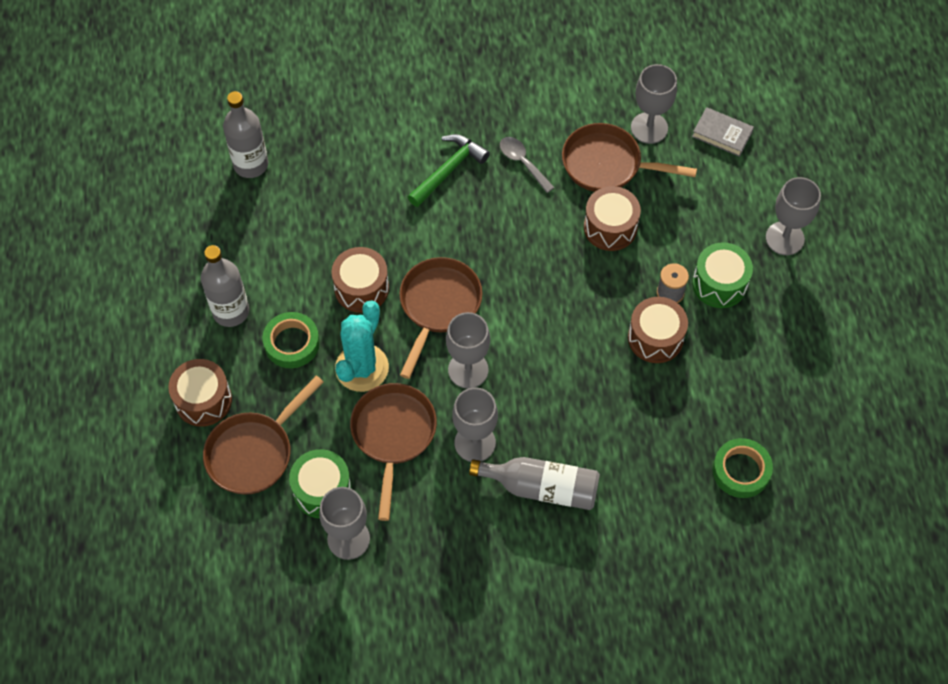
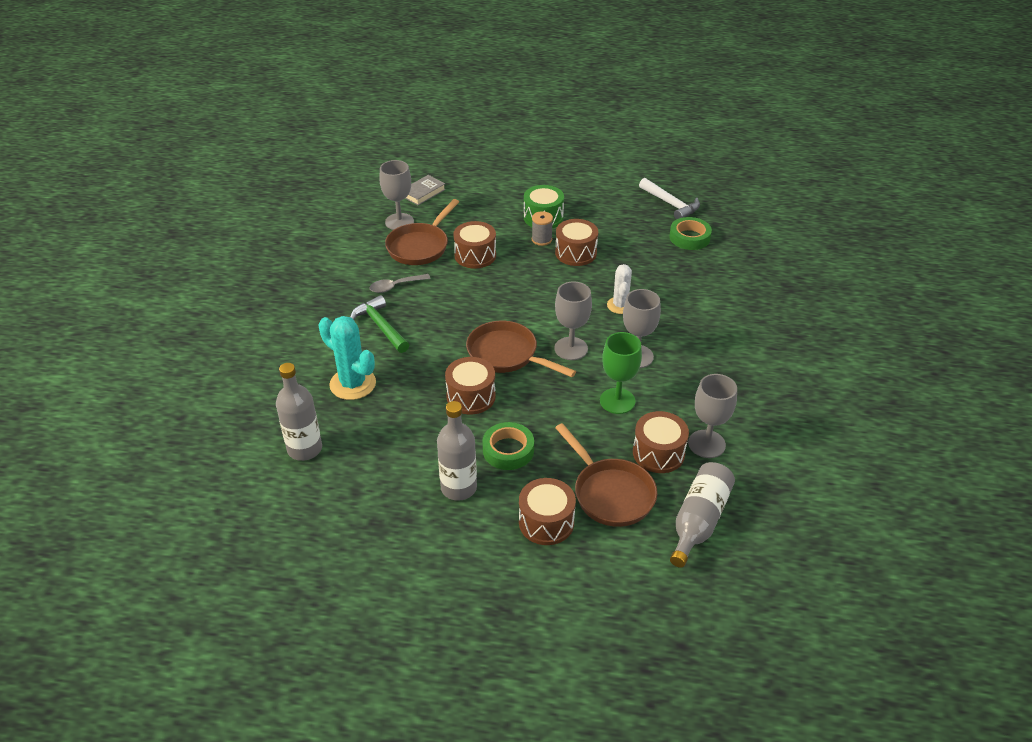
camera: 75 degrees left, 20 degrees down
green drum [289,449,352,519] -> brown drum [633,411,689,473]
turquoise cactus [335,300,389,392] -> turquoise cactus moved to [318,316,376,400]
brown pan [350,383,437,521] -> green goblet [600,332,642,414]
grey bottle [469,457,600,510] -> grey bottle moved to [670,462,735,568]
grey goblet [766,177,821,255] -> none
none -> white cactus [607,264,632,314]
none -> white hammer [639,178,700,220]

